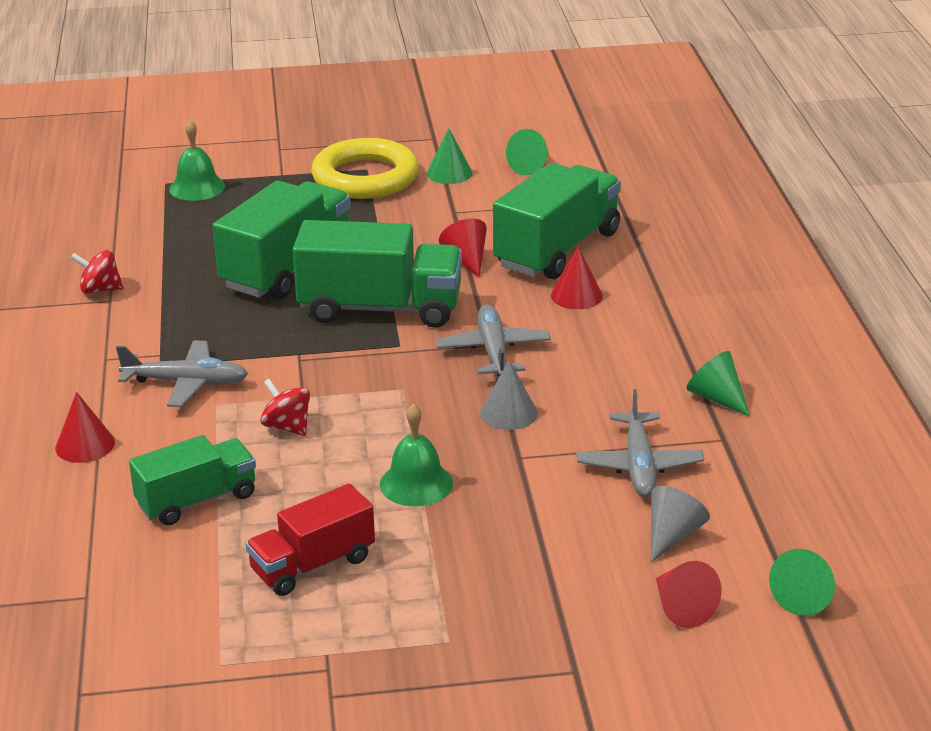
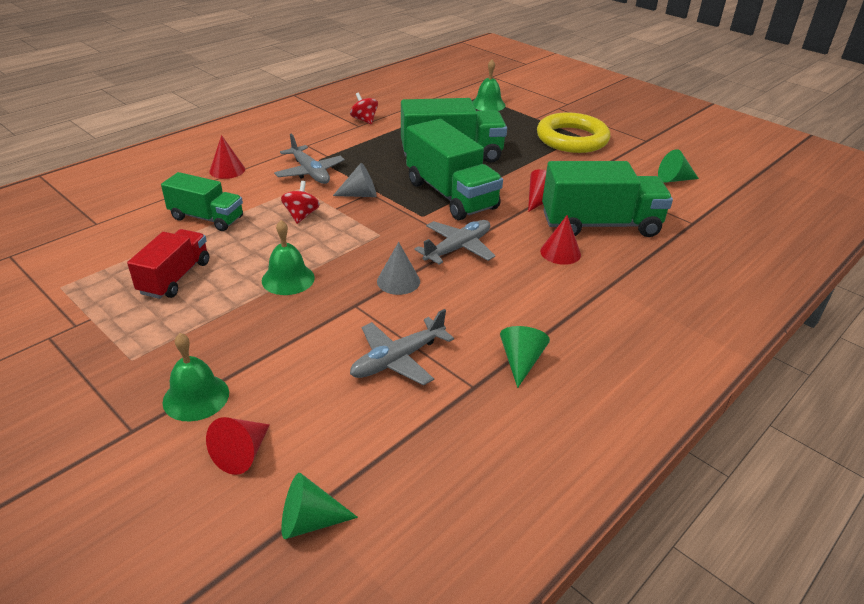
camera: 50 degrees right, 5 degrees up
red truck [246,483,375,596] -> red truck turned 90 degrees clockwise [127,229,209,299]
green cone [427,128,473,184] -> none
grey cone [651,486,710,562] -> grey cone moved to [333,163,377,197]
none -> green bell [162,333,229,421]

